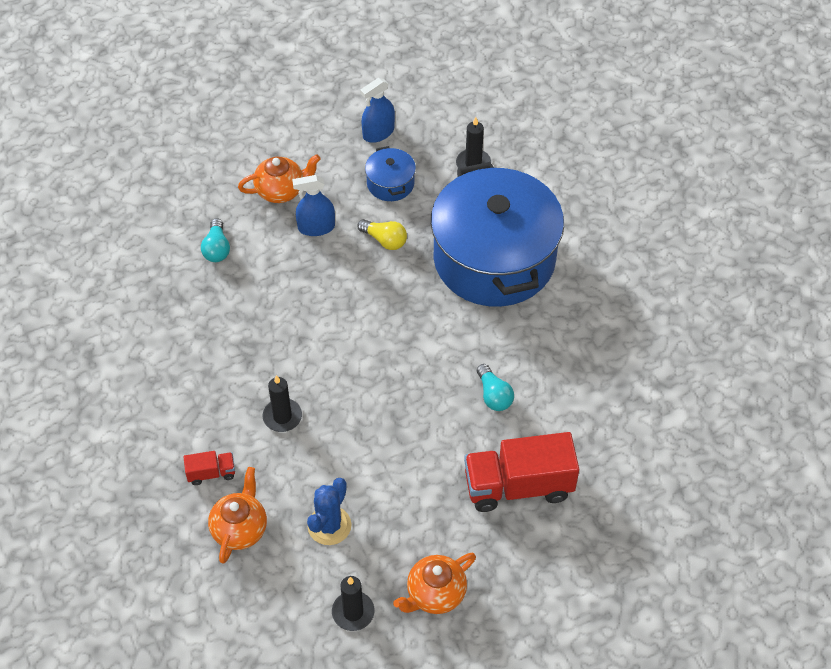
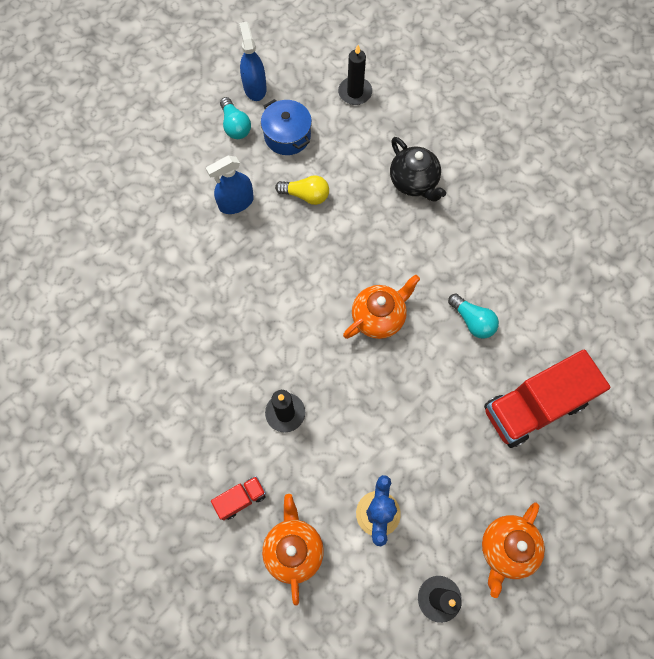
camera: 20 degrees left, 15 degrees up
turquoise light bulb [201,218,230,262] -> turquoise light bulb moved to [220,97,251,139]
orange teapot [238,154,321,203] -> orange teapot moved to [343,274,420,339]
blue spray bottle [360,78,395,143] -> blue spray bottle turned 135 degrees clockwise [239,22,267,101]
blue pot [431,162,564,307] -> black teapot [390,137,446,202]

